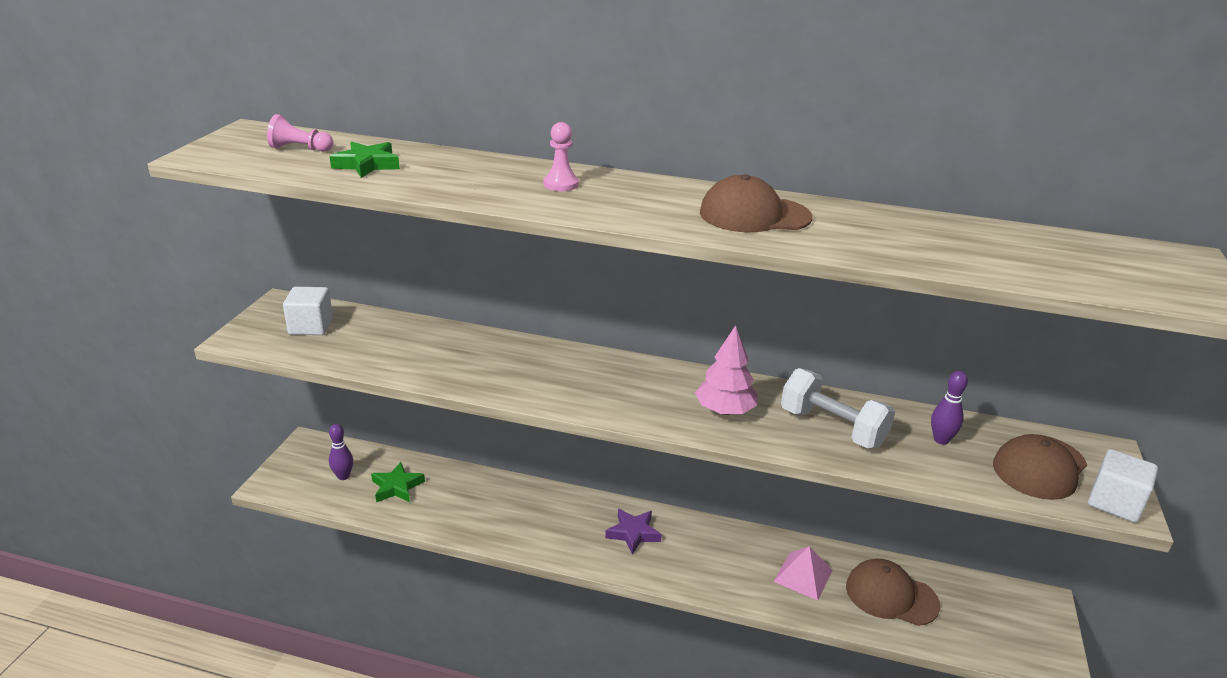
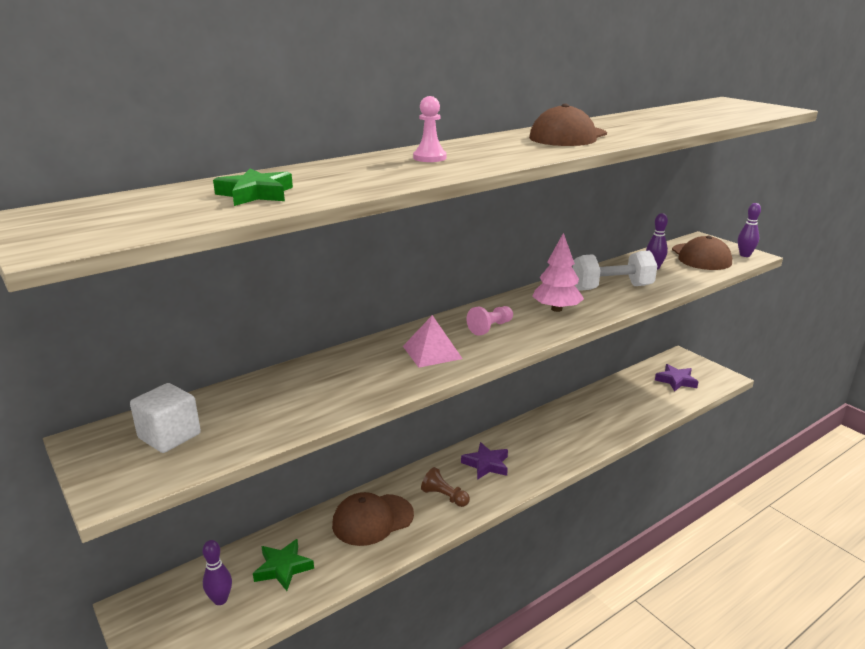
camera: 50 degrees left, 5 degrees down
pink pawn [267,114,333,152] -> pink pawn moved to [467,306,513,336]
pink pyramid [773,546,833,600] -> pink pyramid moved to [403,315,463,368]
brown cap [846,559,940,626] -> brown cap moved to [332,492,414,546]
white cube [1088,449,1158,523] -> purple bowling pin [738,203,761,257]
none -> brown pawn [421,467,470,507]
none -> purple star [655,364,699,392]

